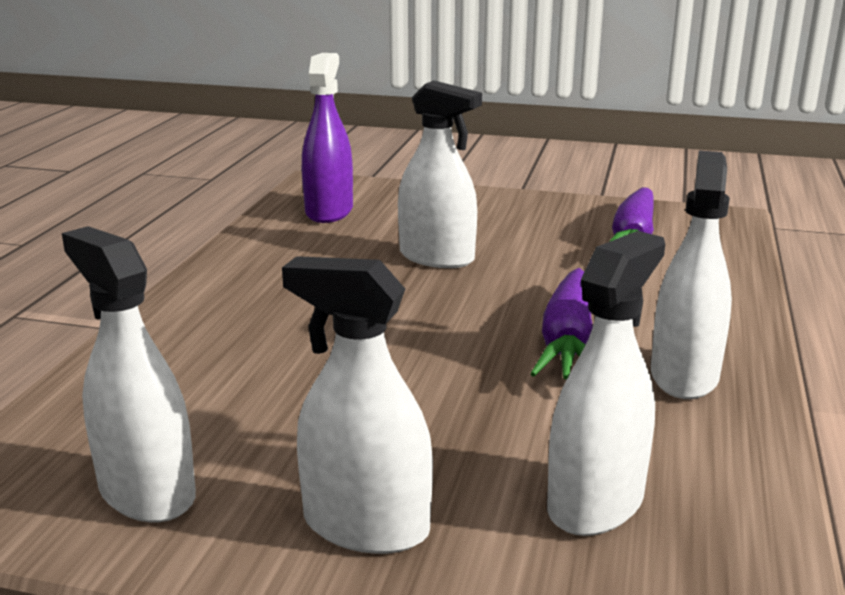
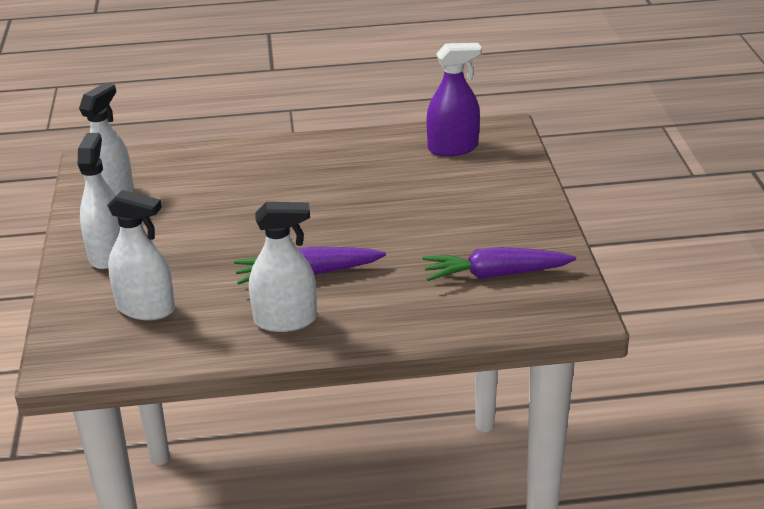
camera: 70 degrees right, 10 degrees up
white spray bottle [398,80,482,268] -> none

